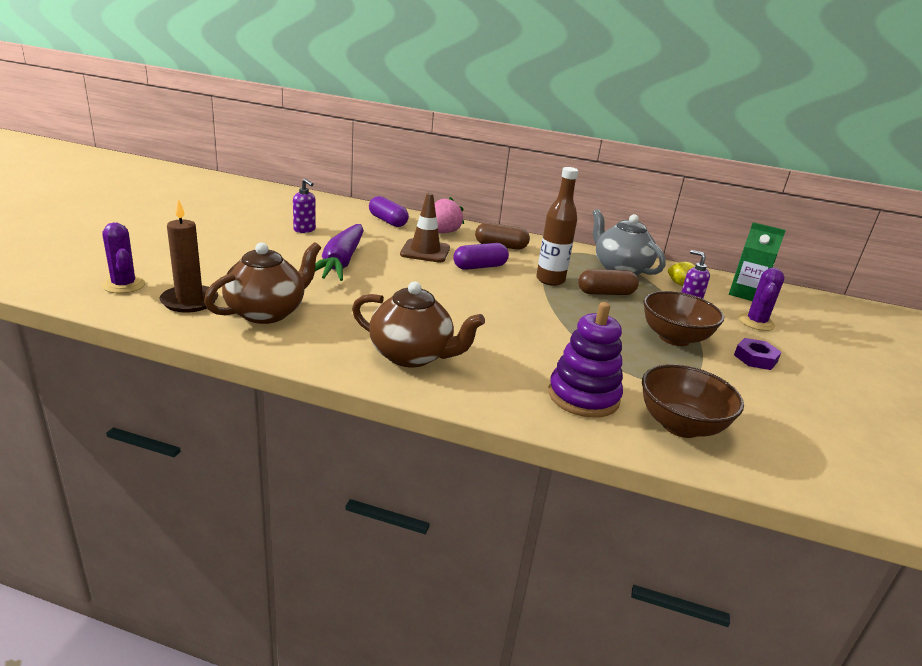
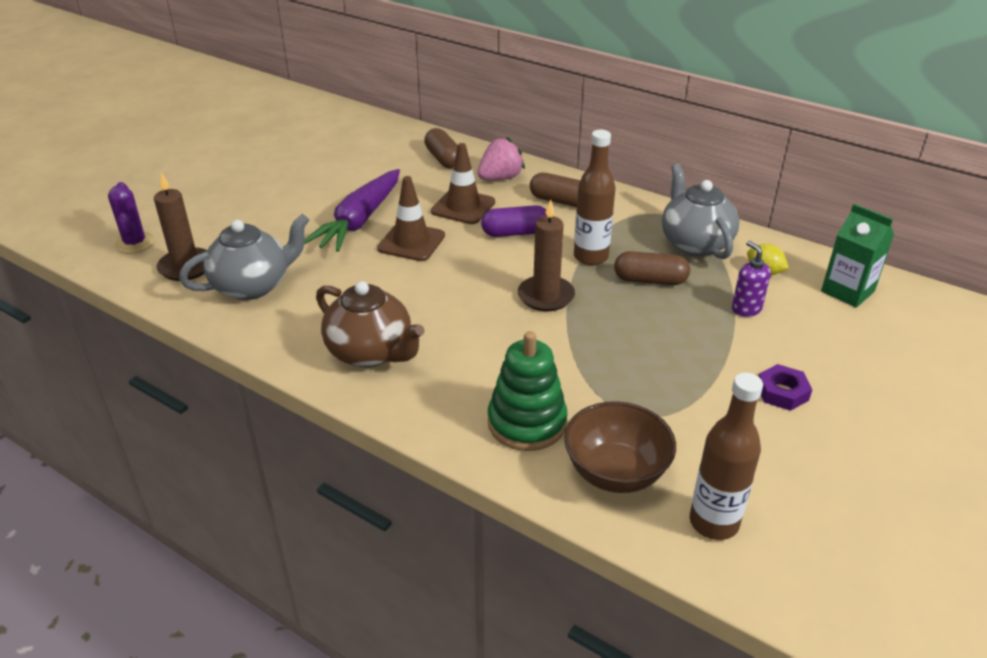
camera: 20 degrees right, 10 degrees up
brown teapot [204,242,321,324] -> grey teapot [179,214,309,300]
purple soap dispenser [293,179,316,233] -> none
purple capsule [369,196,409,227] -> brown capsule [424,128,458,169]
purple stacking toy [548,302,623,418] -> green stacking toy [488,331,568,451]
brown bowl [643,291,724,346] -> none
purple cactus [739,268,784,331] -> none
none -> brown traffic cone [377,176,445,261]
none -> brown candle [518,199,575,311]
none -> brown bottle [690,373,763,540]

